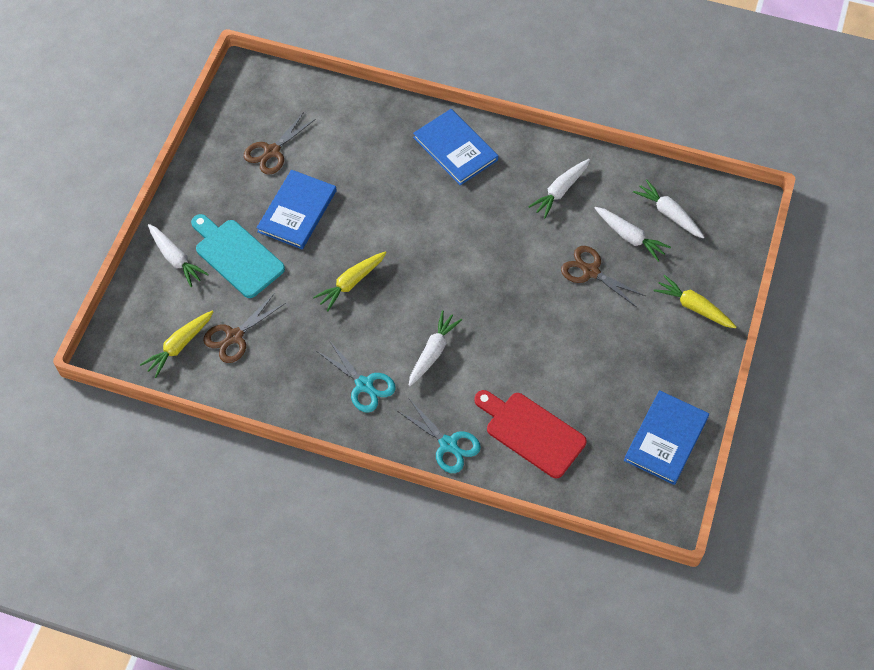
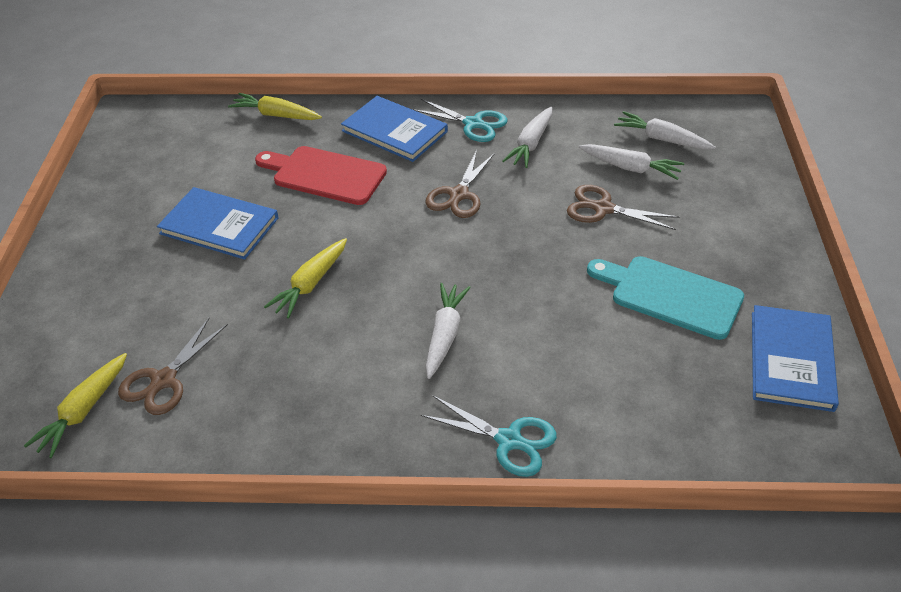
camera: 15 degrees left, 15 degrees down
white carrot [148,224,209,287] -> none
turquoise cutting board [191,214,285,298] -> turquoise cutting board moved to [587,256,744,340]
brown scissors [244,112,316,175] -> brown scissors moved to [425,150,495,218]
blue book [256,170,337,249] -> blue book turned 75 degrees counterclockwise [157,187,279,260]
turquoise scissors [316,340,396,413] -> turquoise scissors moved to [412,99,507,142]
red cutting board [475,390,587,478] -> red cutting board moved to [255,146,387,205]
yellow carrot [653,275,736,328] -> yellow carrot moved to [228,93,322,120]

